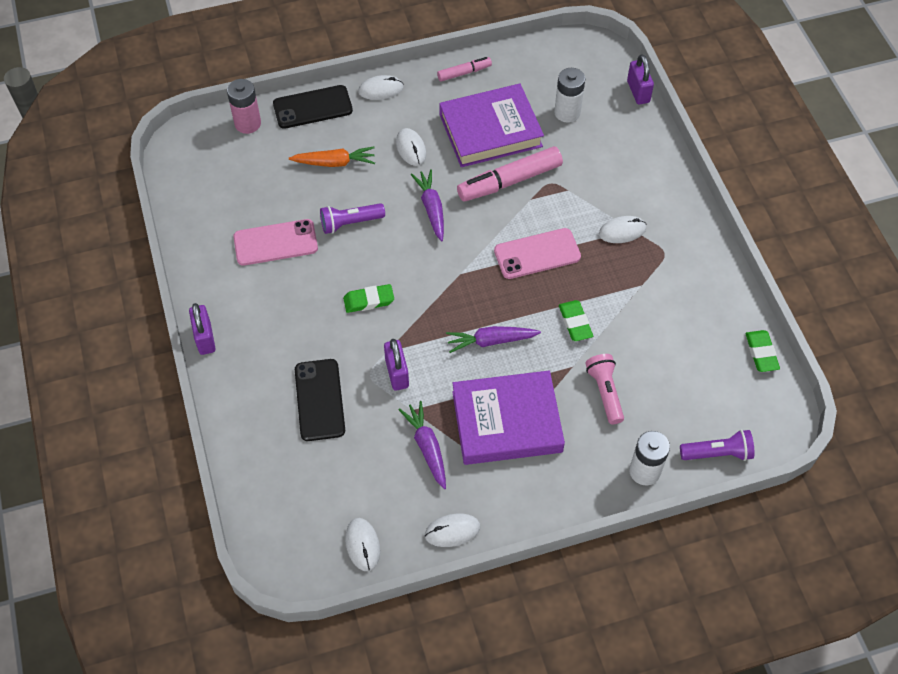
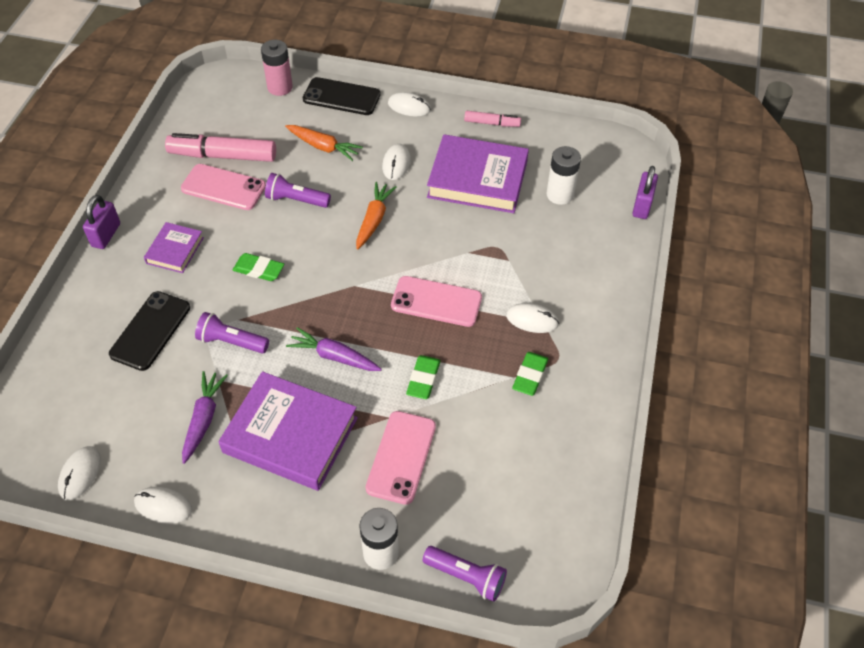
camera: 30 degrees right, 5 degrees down
purple padlock [384,339,409,391] -> purple flashlight [195,312,269,353]
purple carrot [410,169,444,241] -> orange carrot [356,182,397,250]
pink marker [457,146,563,202] -> pink marker moved to [165,133,276,162]
pink flashlight [585,354,624,424] -> pink phone [366,411,436,505]
green eraser [745,330,780,372] -> green eraser moved to [512,352,548,396]
none -> purple book [144,222,204,273]

